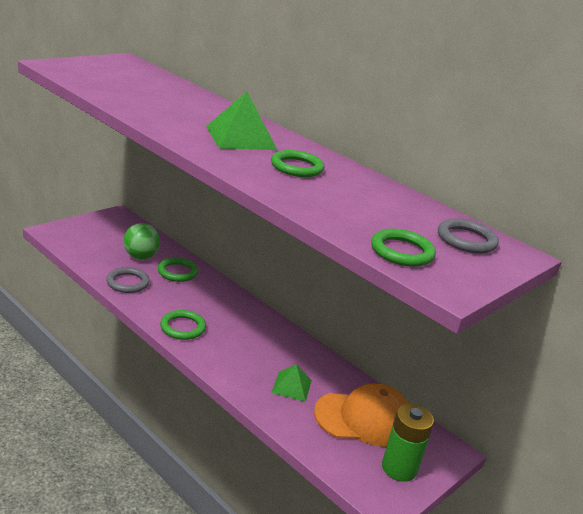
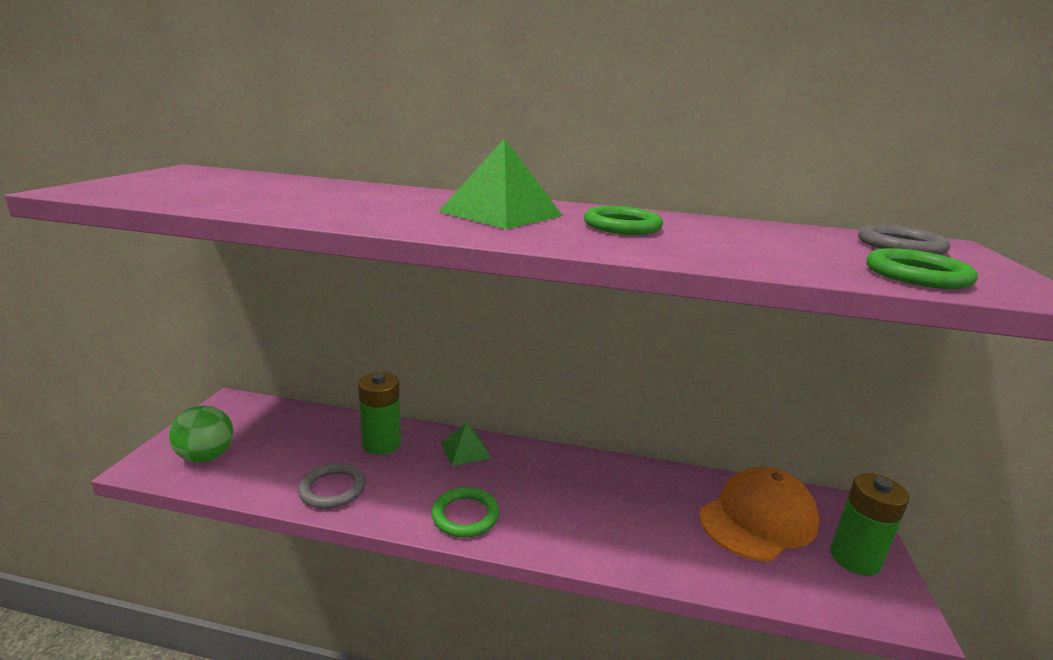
camera: 30 degrees left, 5 degrees down
green ball [123,223,160,259] -> green ball moved to [169,406,233,463]
green ring [158,257,198,282] -> green battery [358,372,401,455]
green pyramid [271,364,312,402] -> green pyramid moved to [441,422,491,466]

